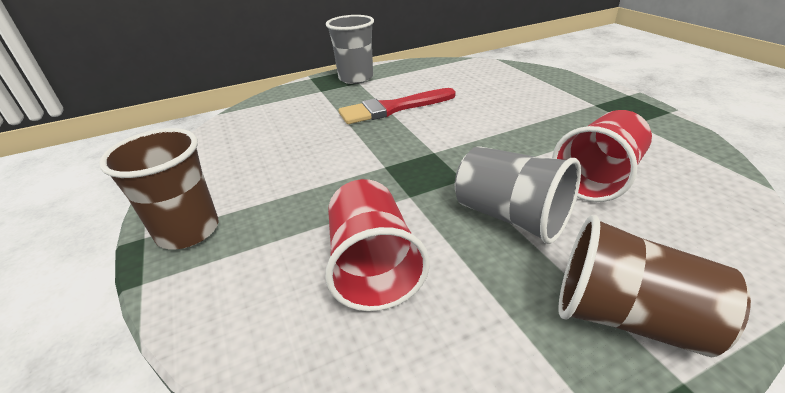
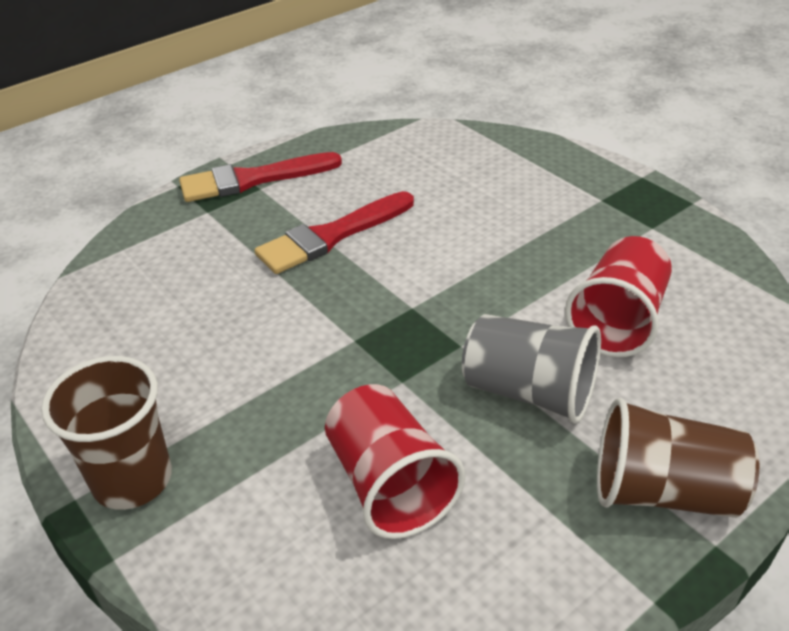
camera: 15 degrees left, 5 degrees up
grey cup [326,15,374,84] -> red brush [179,152,342,202]

